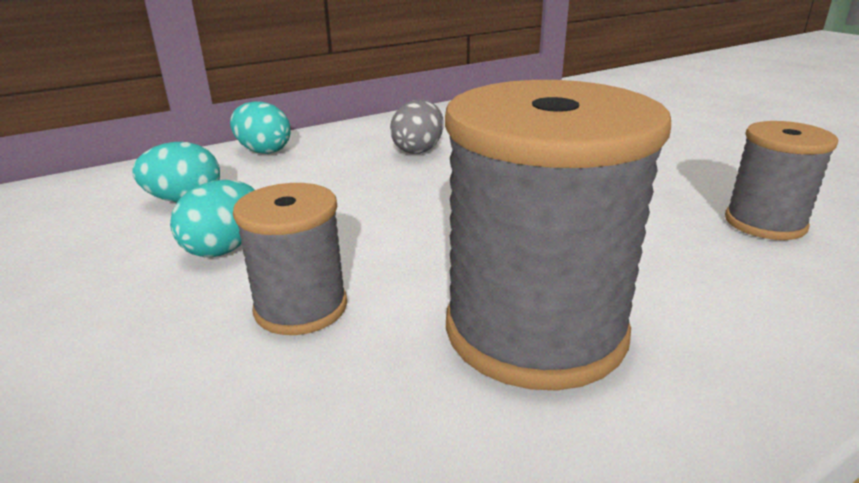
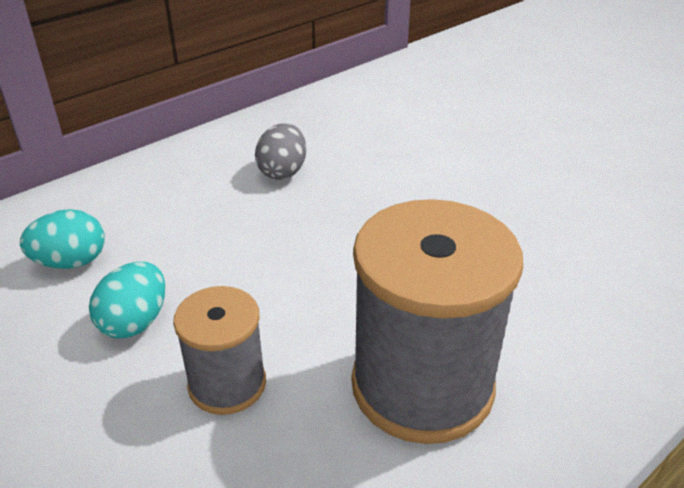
camera: 10 degrees left, 10 degrees up
turquoise egg [230,101,291,154] -> none
grey spool [725,121,838,240] -> none

